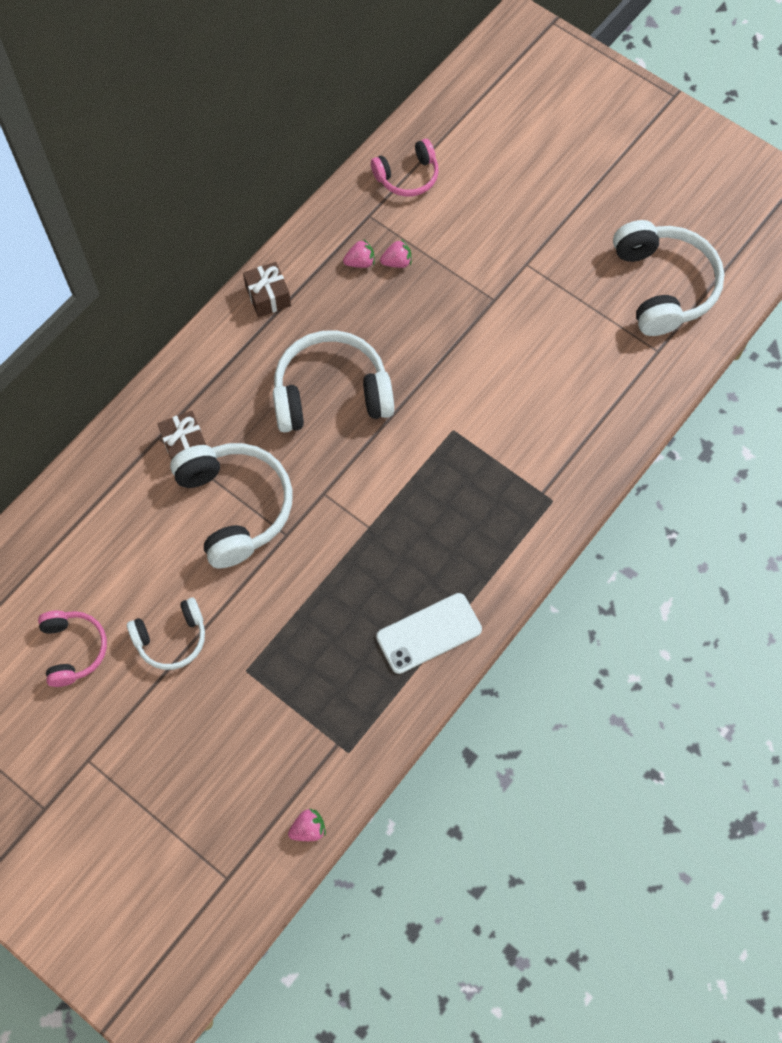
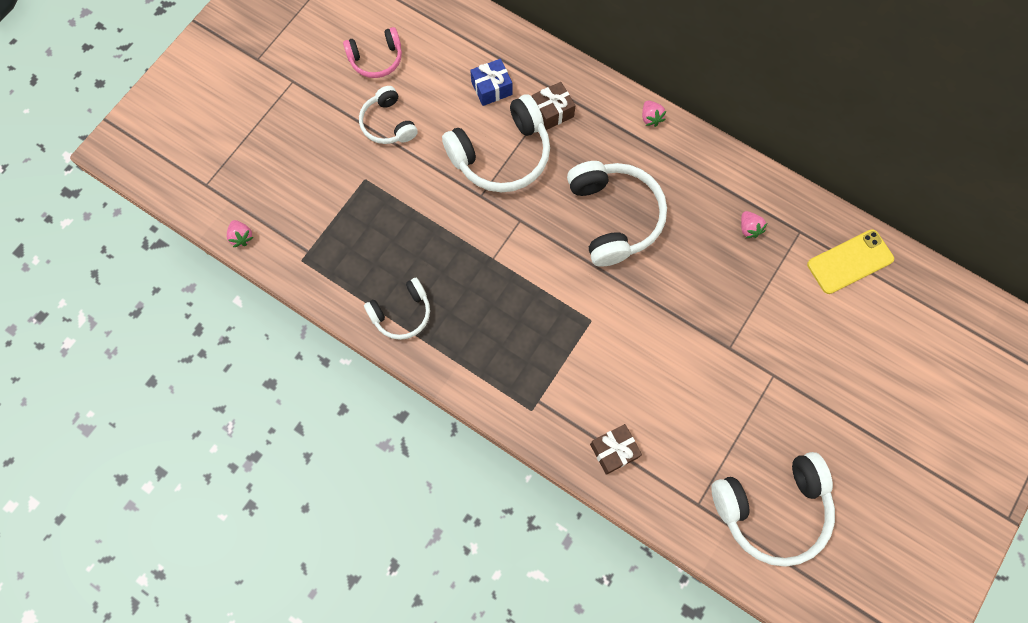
camera: 85 degrees right, 5 degrees up
brown gift [243,262,291,317] -> brown gift moved to [590,424,642,475]
pink headphones [371,139,439,197] -> yellow phone [807,229,894,294]
white phone [376,593,482,674] -> white headphones [364,278,430,340]
pink strawberry [380,239,412,268] -> pink strawberry moved to [642,101,666,127]
none -> blue gift [470,59,512,106]

